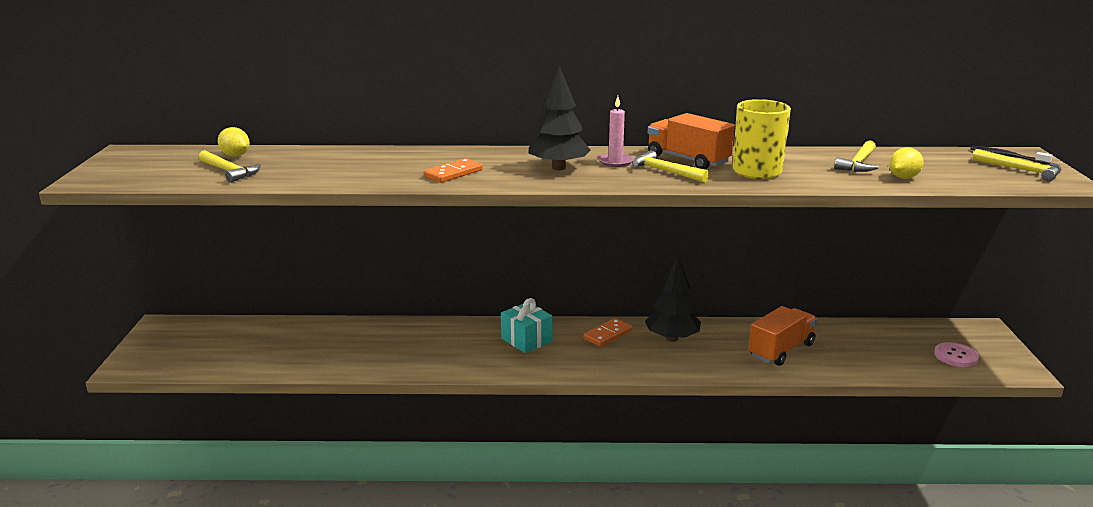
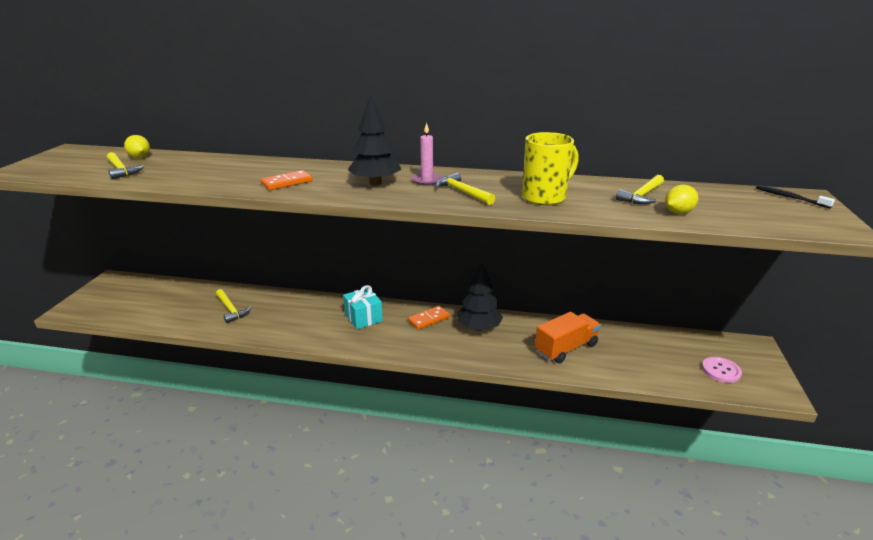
camera: 10 degrees right, 5 degrees up
orange truck [648,113,735,169] -> none
yellow hammer [973,149,1062,181] -> yellow hammer moved to [216,289,251,323]

